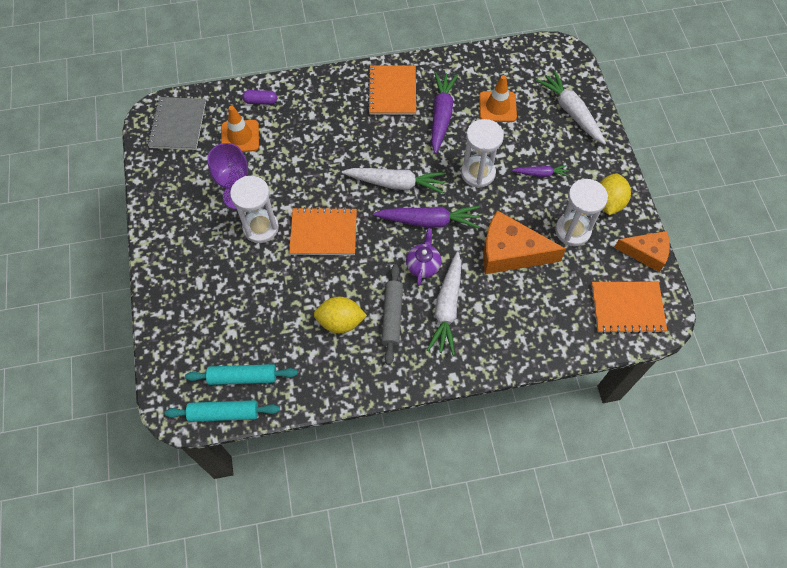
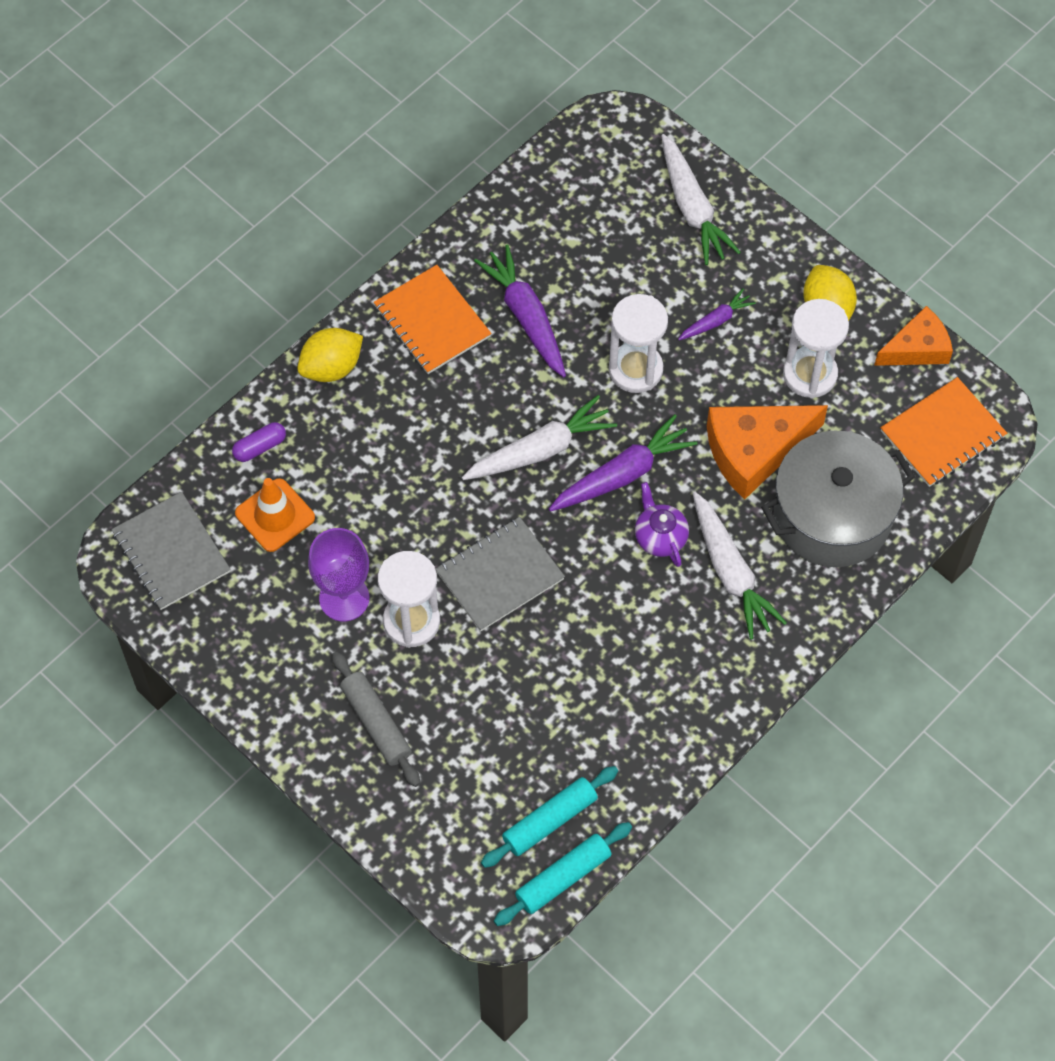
camera: 35 degrees left, 0 degrees up
orange notebook [289,207,357,255] -> grey notebook [435,517,565,631]
yellow lemon [314,297,367,333] -> yellow lemon moved to [297,328,363,382]
grey rolling pin [381,264,403,365] -> grey rolling pin moved to [332,651,420,787]
orange traffic cone [479,75,517,122] -> none
white carrot [536,70,606,145] -> white carrot turned 135 degrees counterclockwise [661,134,741,265]
none -> grey pot [761,431,915,567]

